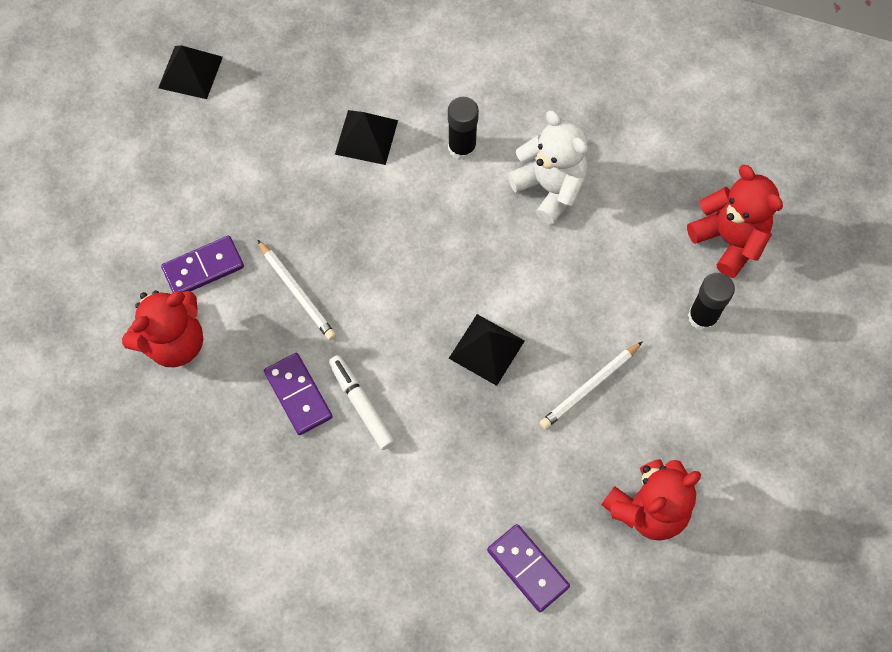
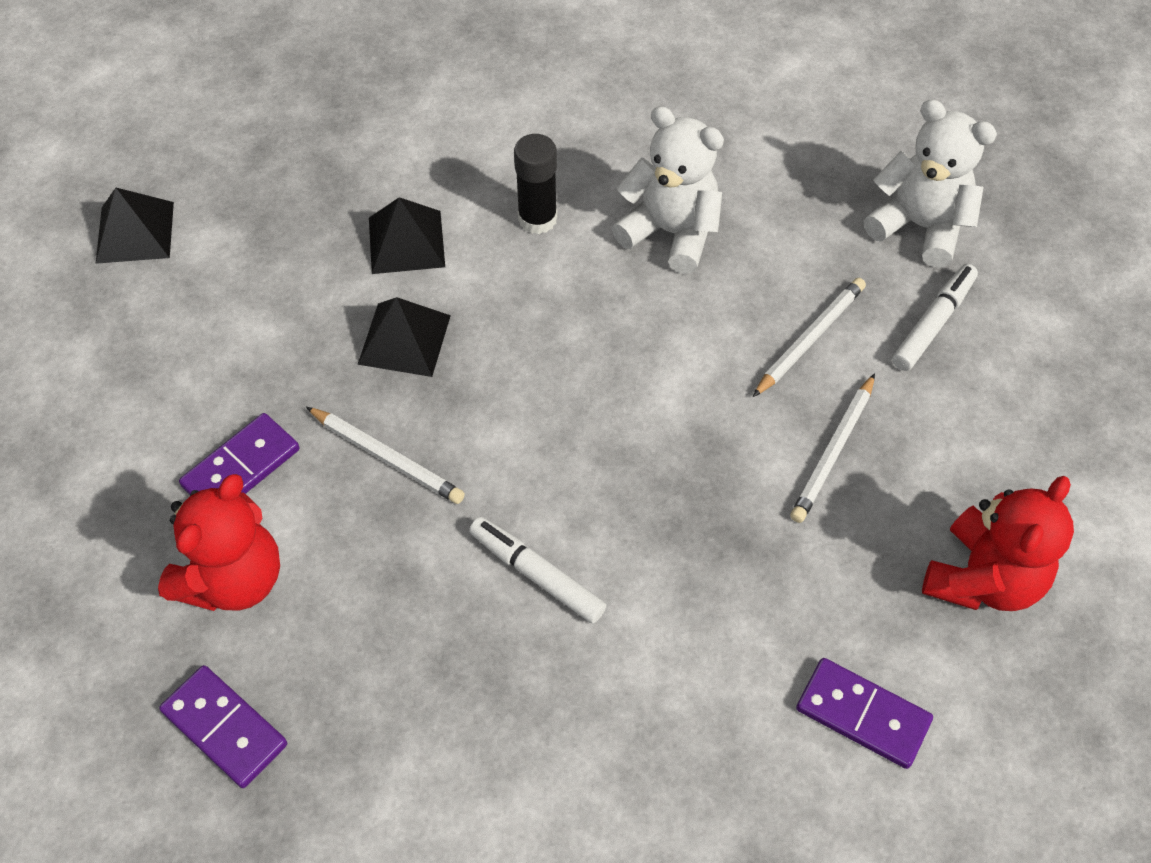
camera: 20 degrees left, 10 degrees down
purple domino [264,353,333,435] -> purple domino moved to [159,665,287,788]
black pyramid [449,314,525,386] -> black pyramid moved to [357,297,451,377]
red teddy bear [687,165,783,278] -> white teddy bear [864,99,997,268]
black glue stick [688,273,735,331] -> white marker [892,264,978,371]
none -> white pencil [753,278,866,397]

